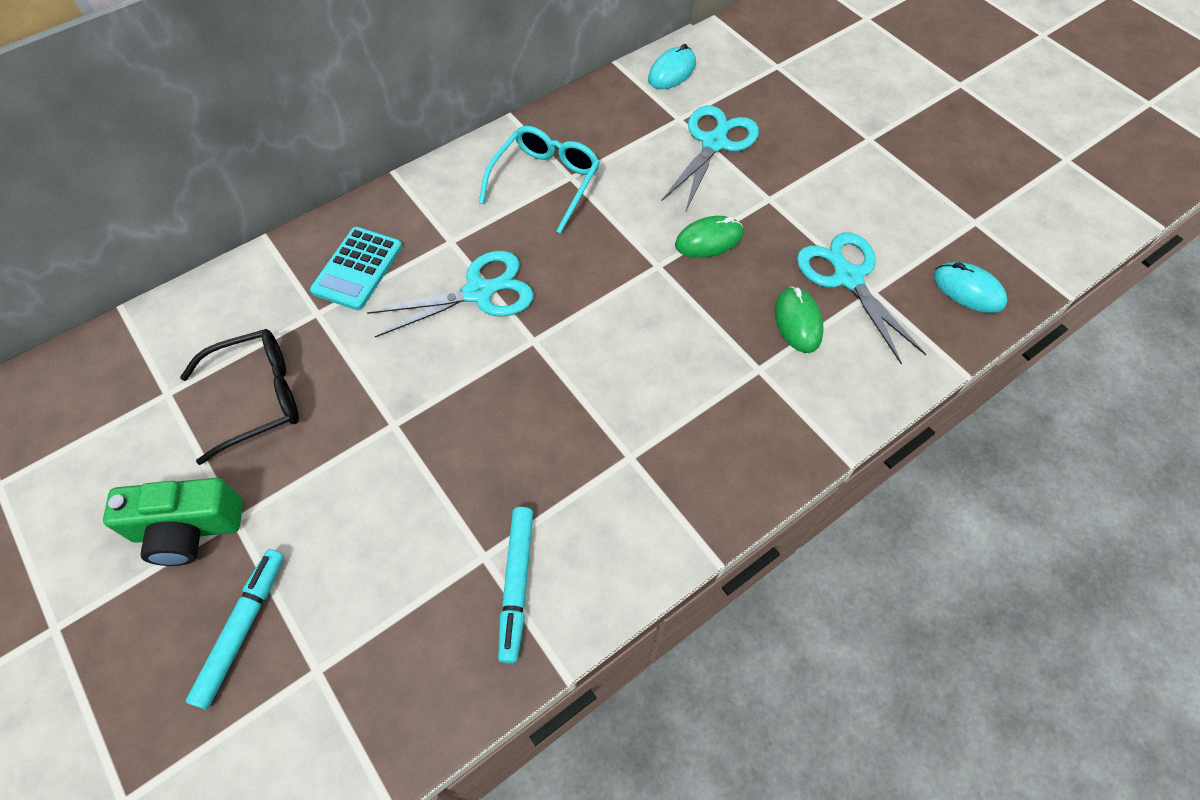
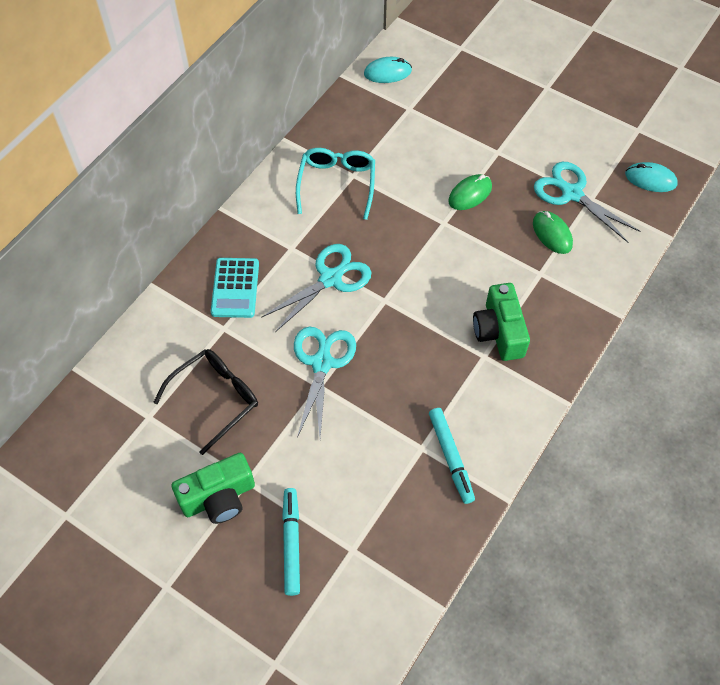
camera: 20 degrees left, 0 degrees up
turquoise mouse [648,44,696,89] -> turquoise mouse turned 60 degrees clockwise [364,57,412,83]
turquoise scissors [661,106,759,210] -> turquoise scissors moved to [294,326,356,438]
none -> green camera [473,283,530,361]

